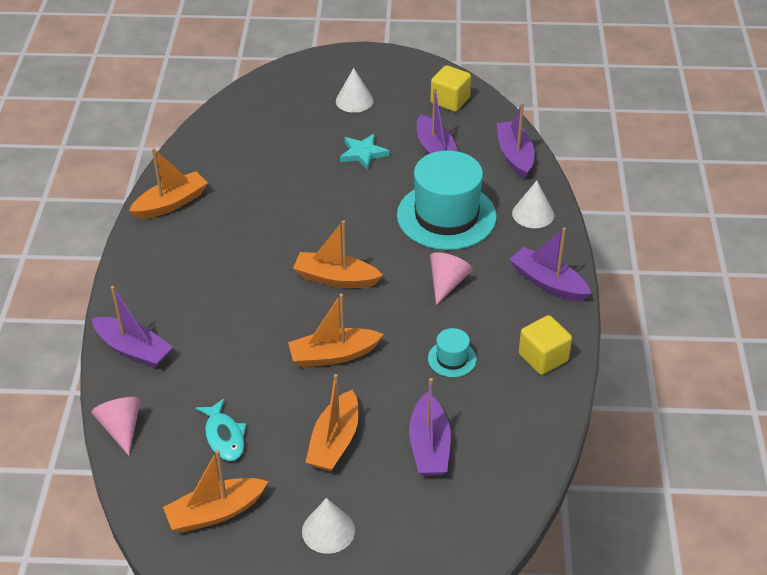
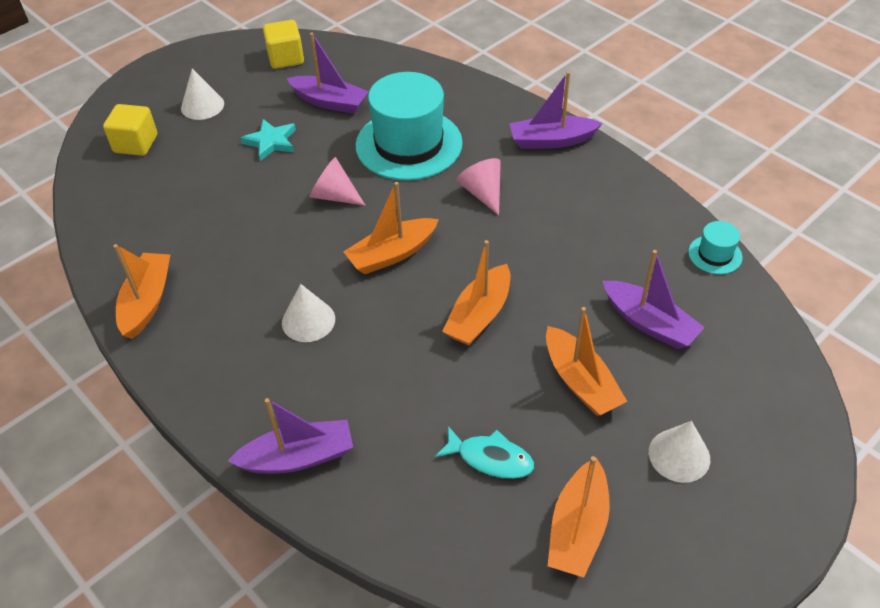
camera: 45 degrees left, 5 degrees up
pink cone [91,397,141,456] -> pink cone moved to [309,157,365,205]
turquoise hat [428,328,477,377] -> turquoise hat moved to [688,221,743,274]
purple boat [497,102,534,179] -> none
white cone [512,180,554,228] -> white cone moved to [282,284,335,342]
yellow cube [519,315,572,375] -> yellow cube moved to [103,104,157,156]

